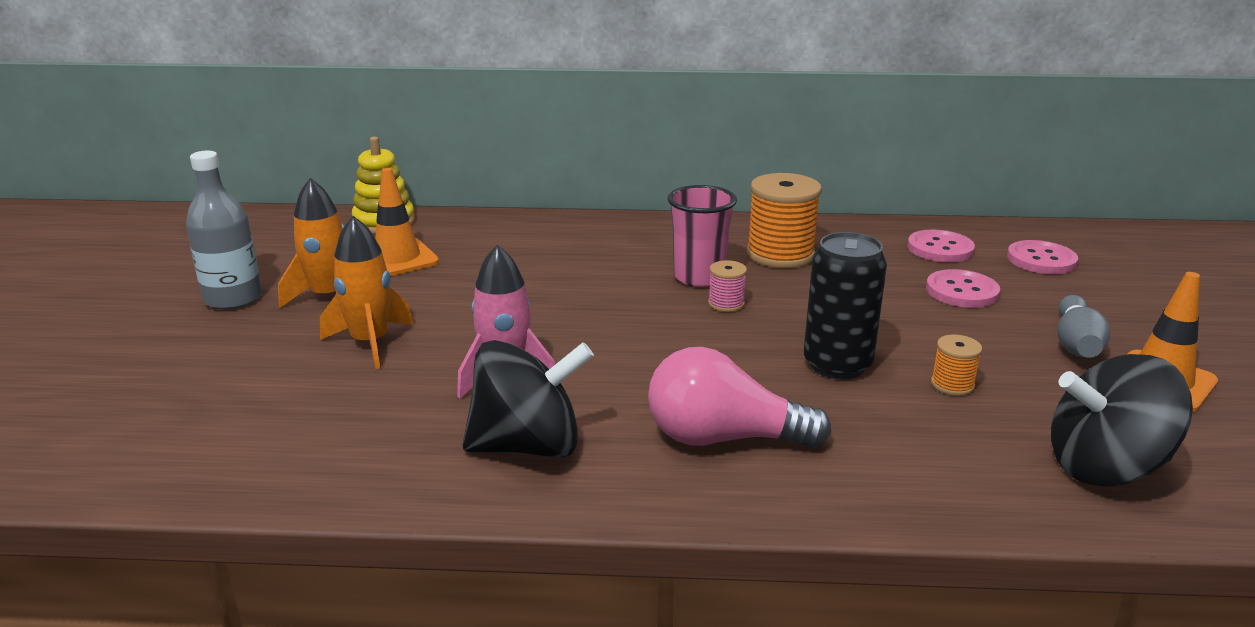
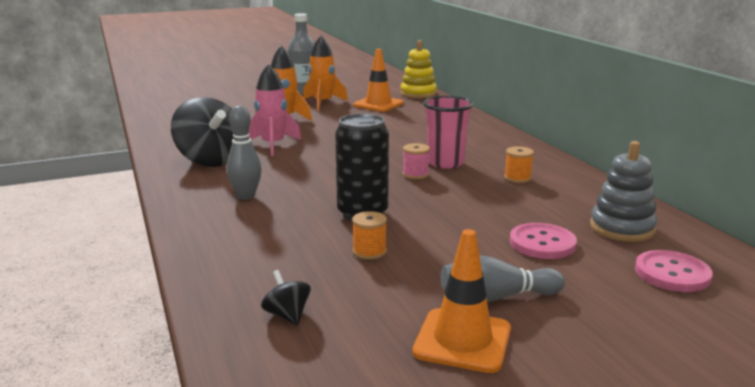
camera: 65 degrees right, 5 degrees down
pink light bulb [648,347,831,448] -> grey bowling pin [227,106,262,200]
orange spool [747,173,822,268] -> orange spool [504,146,534,183], size x0.49
pink button [907,230,975,262] -> grey stacking toy [590,141,658,242]
black spinning top [1051,354,1193,487] -> black spinning top [261,270,311,326], size x0.43

